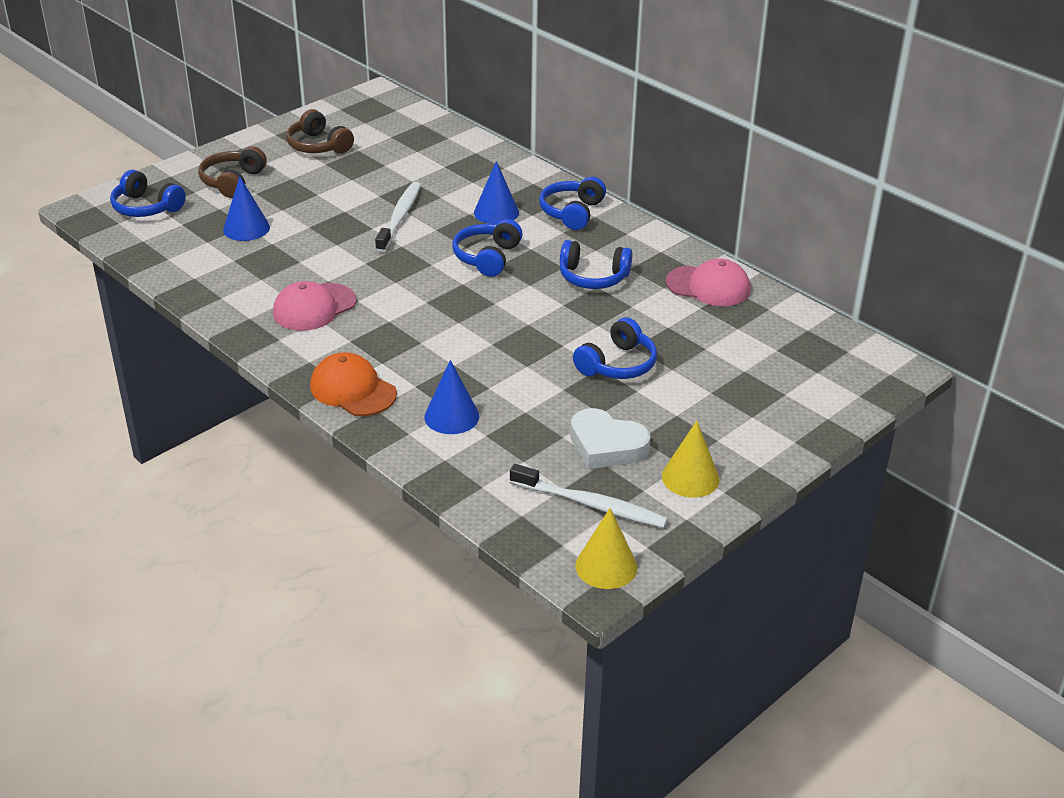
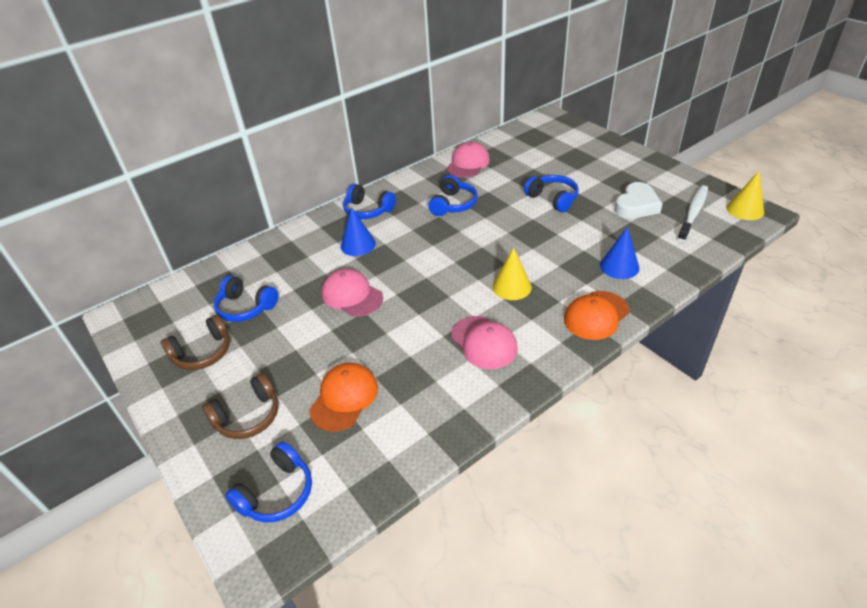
camera: 80 degrees left, 5 degrees up
brown headphones [198,146,267,198] -> brown headphones turned 60 degrees counterclockwise [202,373,279,439]
blue cone [223,176,270,241] -> orange cap [309,363,378,432]
white toothbrush [375,182,421,253] -> pink cap [322,269,383,317]
blue headphones [452,219,523,277] -> blue headphones moved to [214,275,278,322]
yellow cone [662,421,720,498] -> yellow cone moved to [492,247,532,300]

